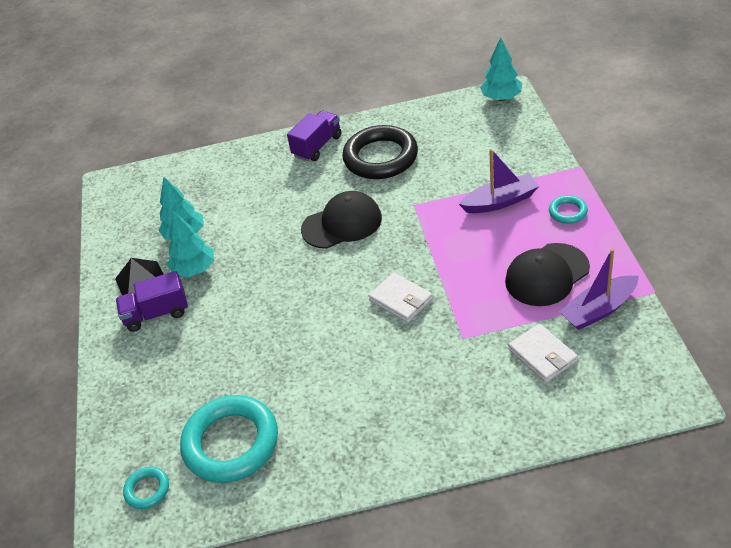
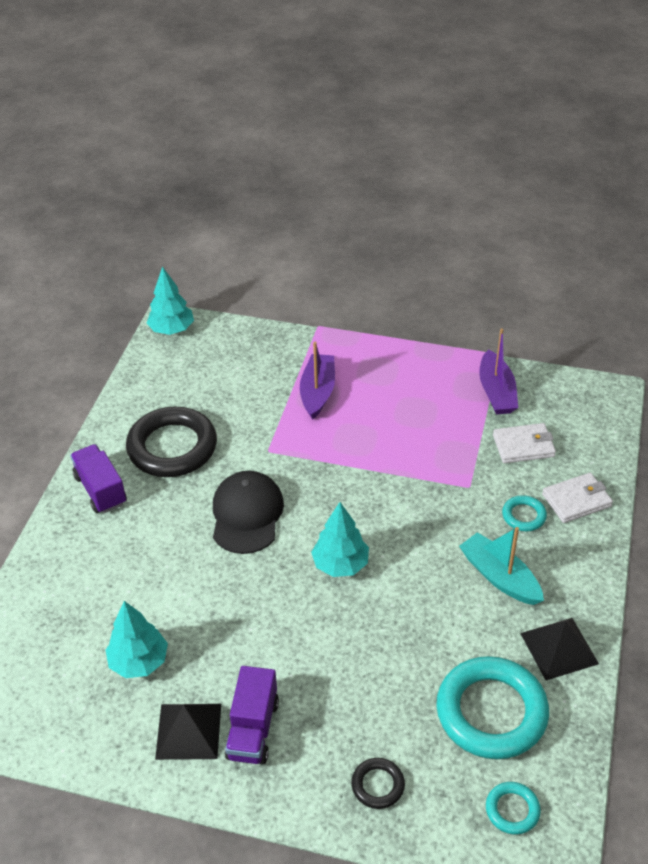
camera: 70 degrees left, 0 degrees up
turquoise tree [167,211,214,277] -> turquoise tree moved to [311,502,369,577]
white wallet [368,272,433,323] -> white wallet moved to [542,473,613,523]
black cap [505,243,590,306] -> none
turquoise ring [549,195,588,224] -> turquoise ring moved to [502,495,547,531]
none -> black ring [351,758,405,809]
none -> turquoise boat [459,527,544,605]
none -> black pyramid [520,618,599,680]

